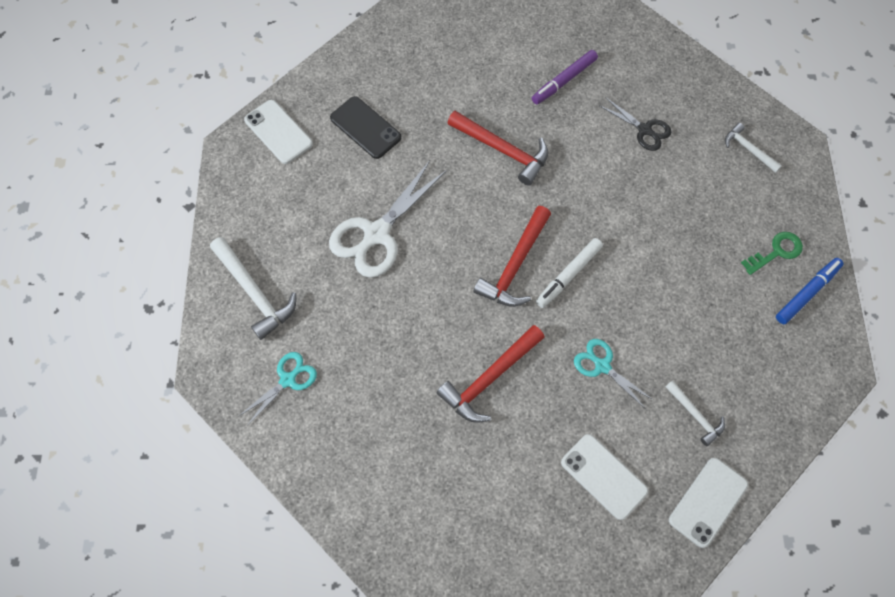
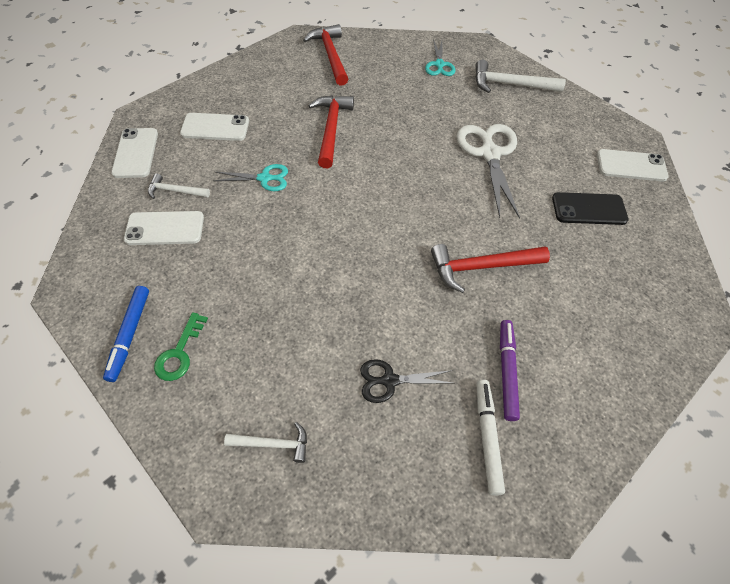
camera: 135 degrees right, 10 degrees down
red hammer [473,206,551,307] -> red hammer moved to [303,24,348,86]
white marker [536,238,603,308] -> white marker moved to [476,380,505,496]
none -> white phone [124,211,204,245]

